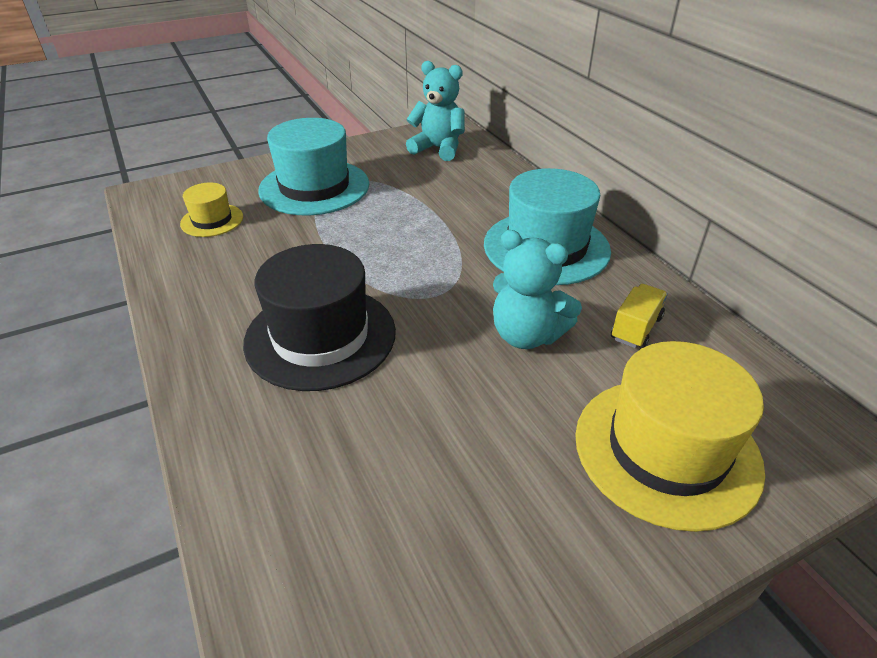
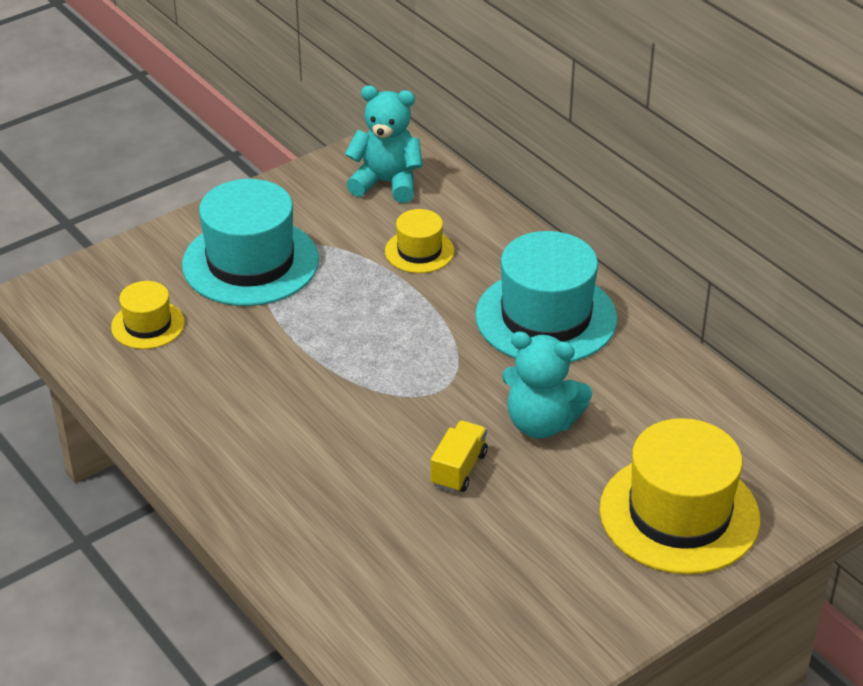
camera: 10 degrees left, 0 degrees up
black hat [243,244,396,391] -> none
yellow truck [611,284,668,349] -> yellow truck moved to [431,420,488,492]
none -> yellow hat [385,209,454,273]

